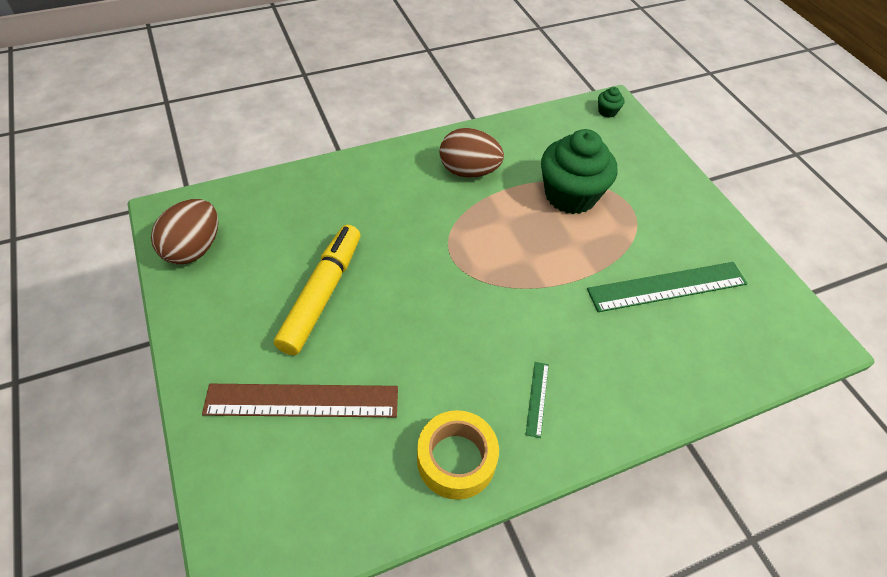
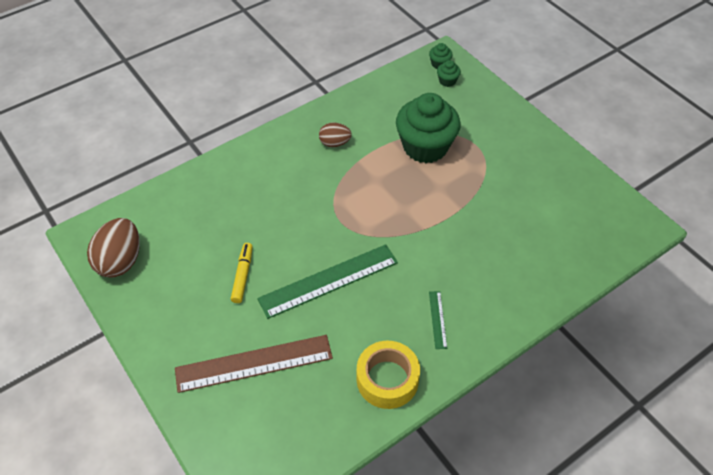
camera: 10 degrees left, 0 degrees up
yellow marker [274,225,361,355] -> yellow marker [231,243,253,303], size x0.52
brown egg [440,128,504,178] -> brown egg [319,122,352,147], size x0.59
green ruler [587,262,748,312] -> green ruler moved to [257,244,398,319]
none -> green cupcake [437,60,461,87]

